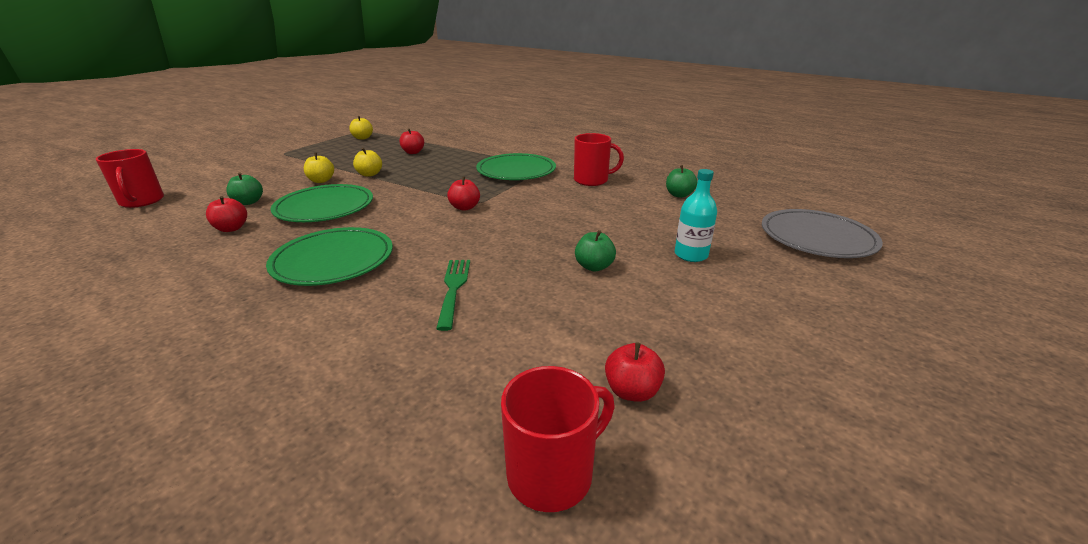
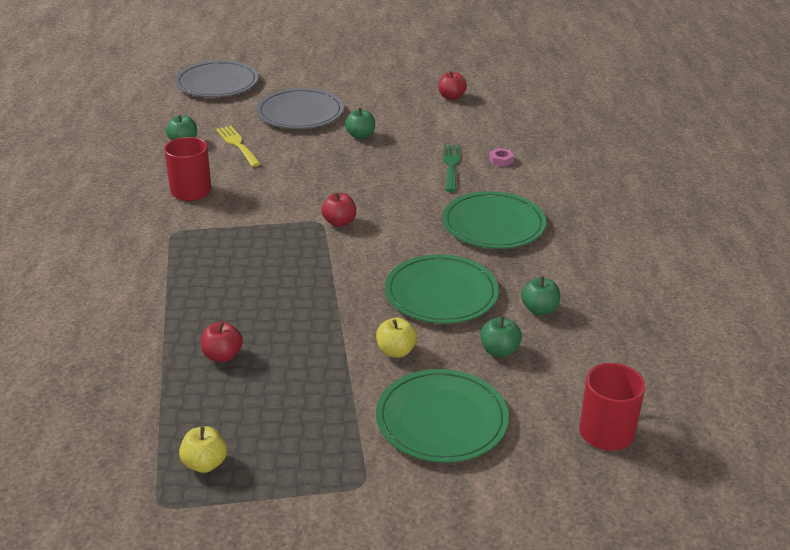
camera: 130 degrees left, 5 degrees up
red apple [206,196,247,232] -> green apple [521,276,560,315]
yellow apple [353,148,382,177] -> none
green fork [436,260,470,331] -> green fork turned 135 degrees clockwise [443,145,460,192]
green plate [476,153,556,180] -> green plate moved to [376,369,509,463]
red mug [501,366,615,512] -> none
turquoise bottle [675,169,717,262] -> grey plate [256,88,344,129]
none -> yellow fork [216,126,261,167]
none -> pink nut [489,148,514,167]

